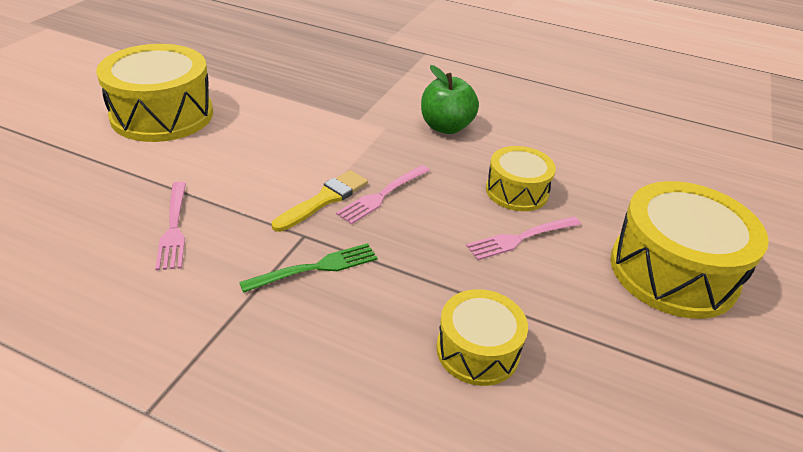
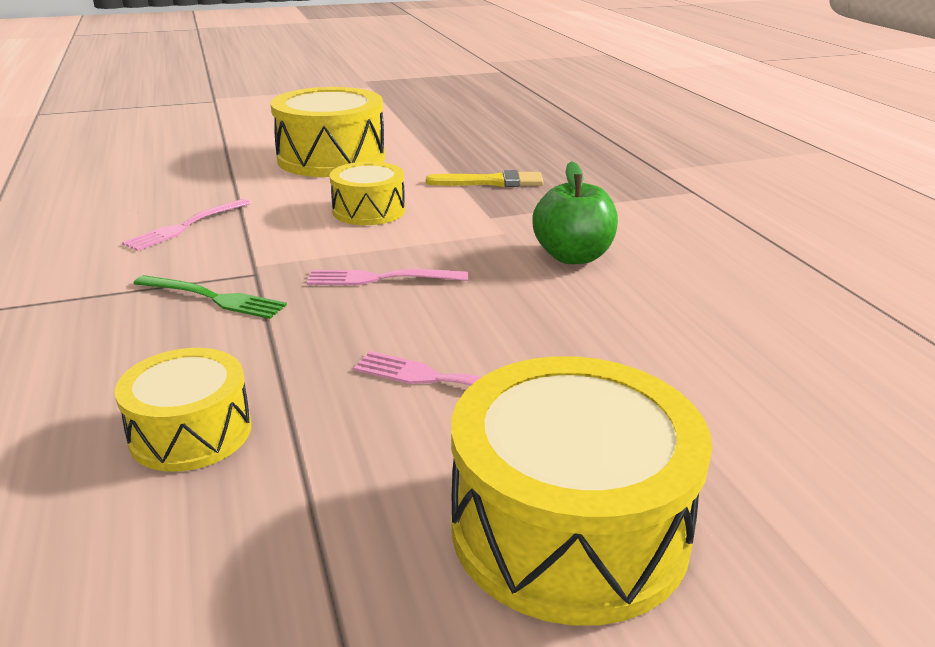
camera: 50 degrees right, 10 degrees down
yellow brush [272,170,368,232] -> yellow brush moved to [426,170,544,187]
yellow drum [486,146,556,211] -> yellow drum moved to [330,161,405,225]

